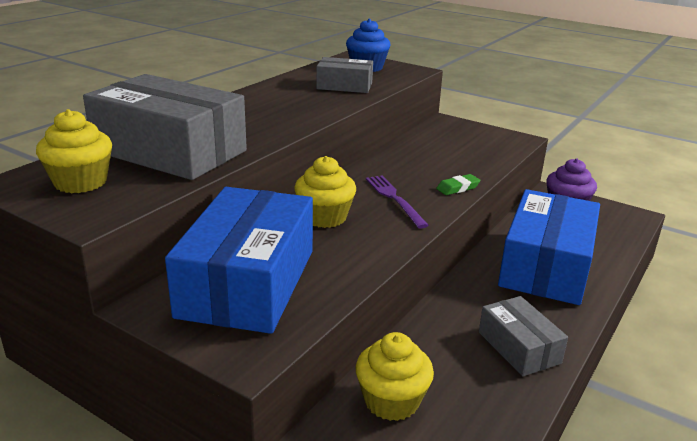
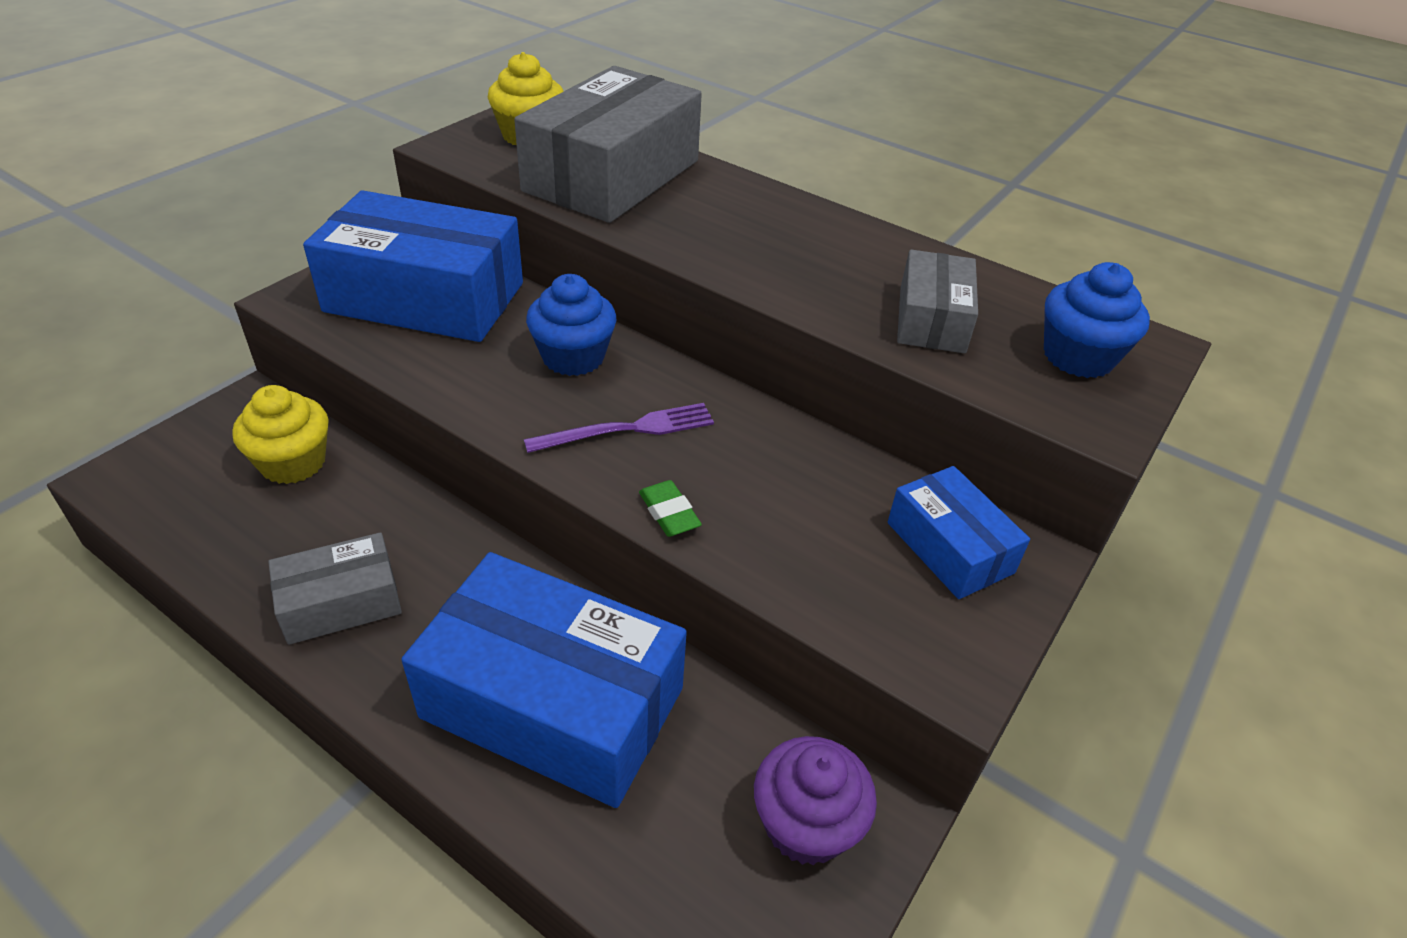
camera: 90 degrees right, 15 degrees up
yellow cupcake [294,156,356,228] -> blue cupcake [526,274,617,376]
none -> blue box [888,466,1030,599]

